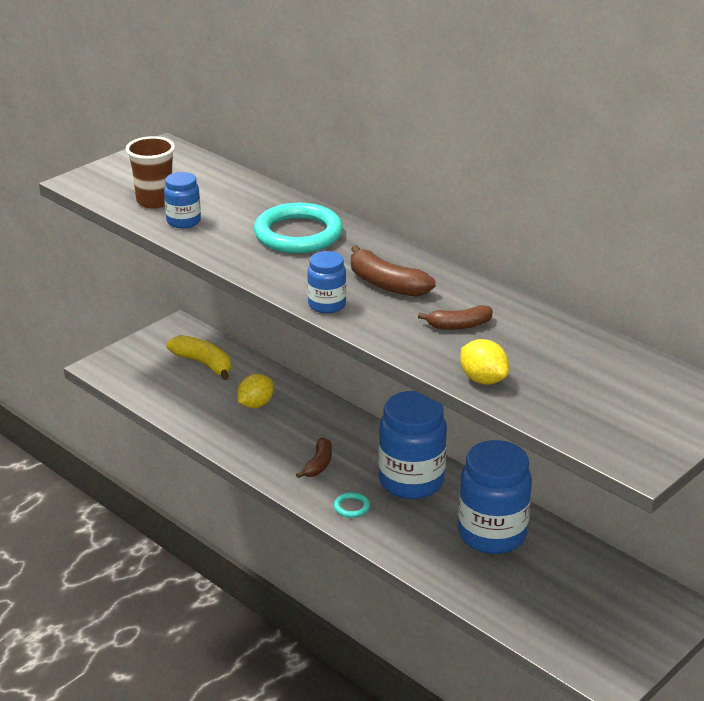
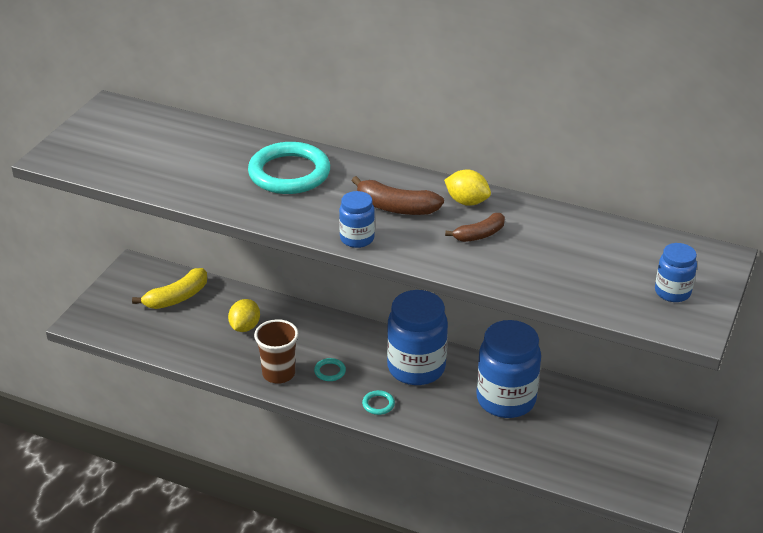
camera: 20 degrees left, 5 degrees up
brown cup [126,136,175,208] -> brown cup moved to [254,319,299,384]
blue jar [164,172,201,228] -> blue jar moved to [655,243,697,302]
yellow banana [166,335,231,380] -> yellow banana turned 120 degrees clockwise [132,268,207,309]
brown banana [296,438,332,478] -> turquoise ring [314,358,346,381]
yellow lemon [460,339,509,384] -> yellow lemon moved to [444,169,491,206]

